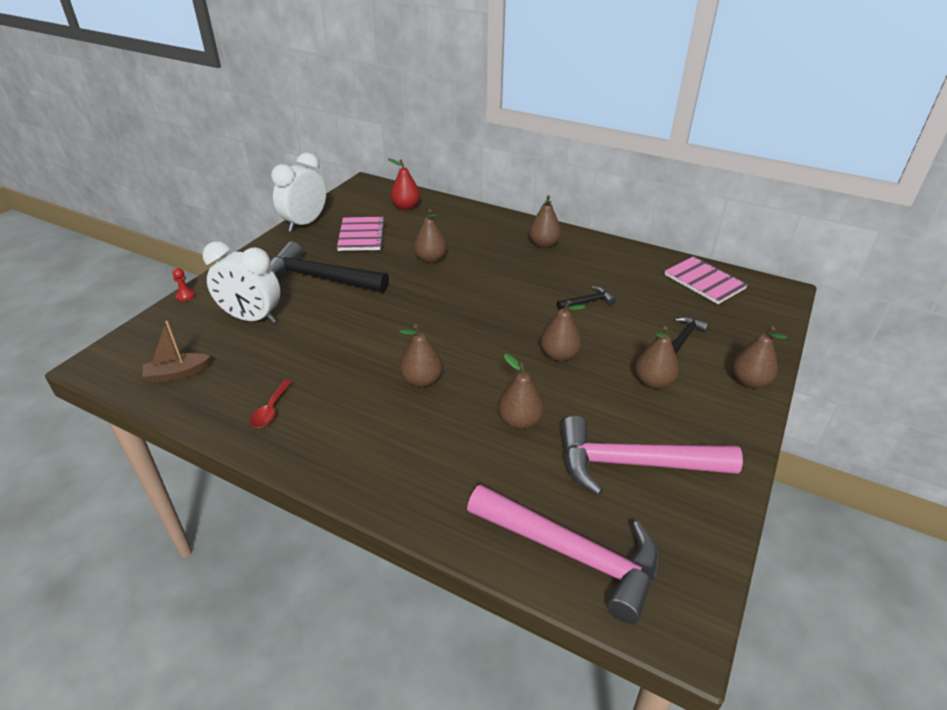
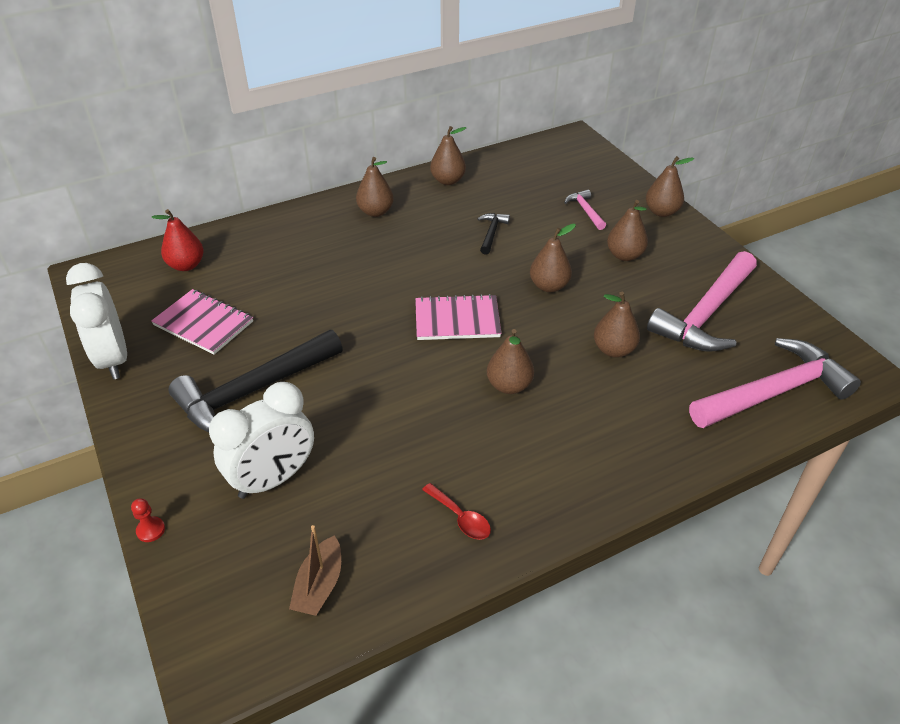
camera: 55 degrees left, 5 degrees up
brown pear [414,209,447,263] -> brown pear moved to [430,126,466,185]
pink notebook [664,257,748,304] -> pink notebook moved to [415,294,501,340]
black hammer [672,317,709,354] -> pink hammer [564,190,606,230]

